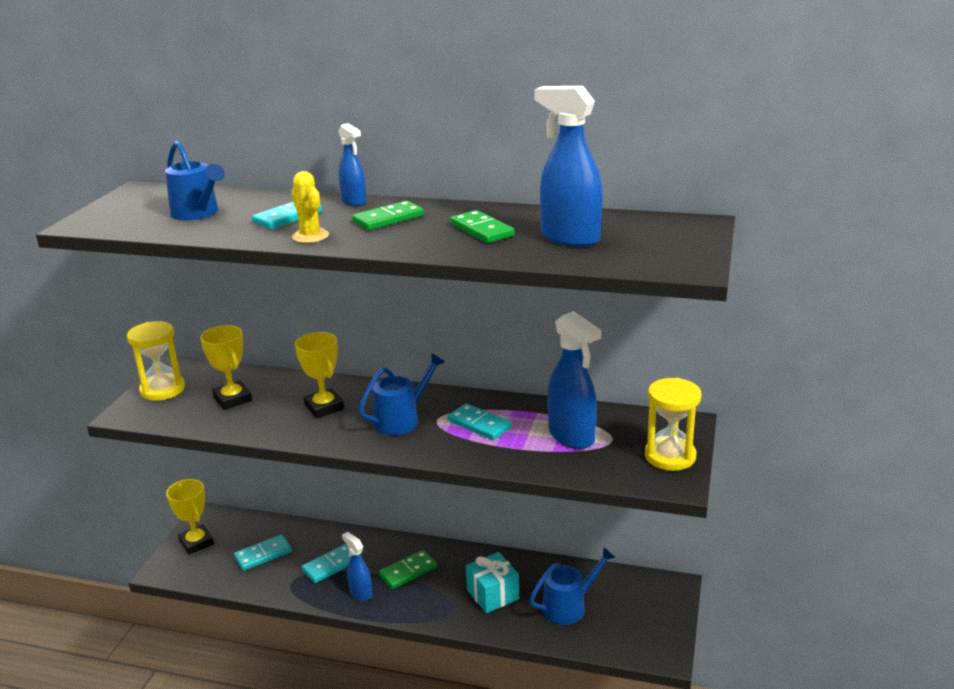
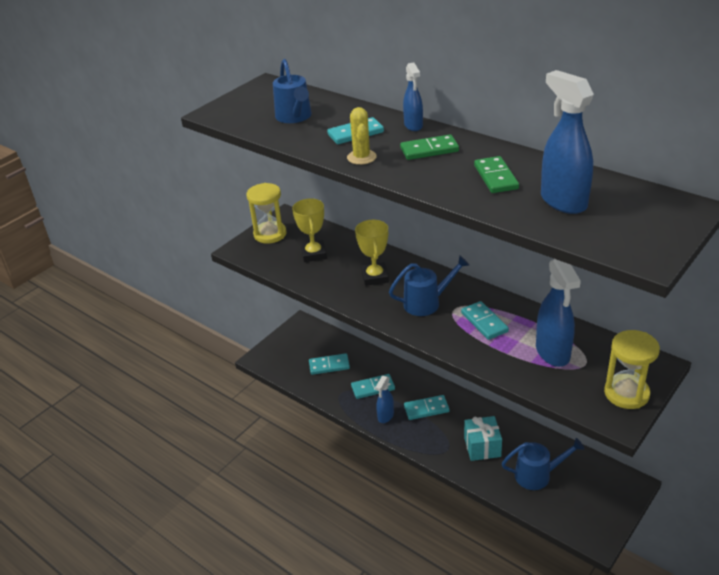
camera: 25 degrees right, 10 degrees up
yellow trophy [166,479,214,555] -> none
blue spray bottle [342,532,372,601] -> blue spray bottle turned 135 degrees counterclockwise [375,376,394,423]
green domino [379,550,437,589] -> turquoise domino [404,395,449,420]

